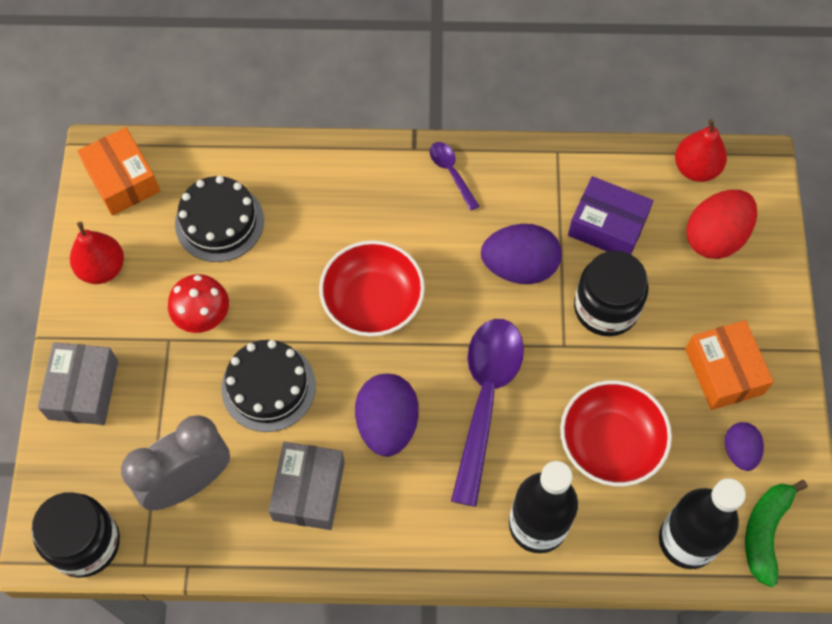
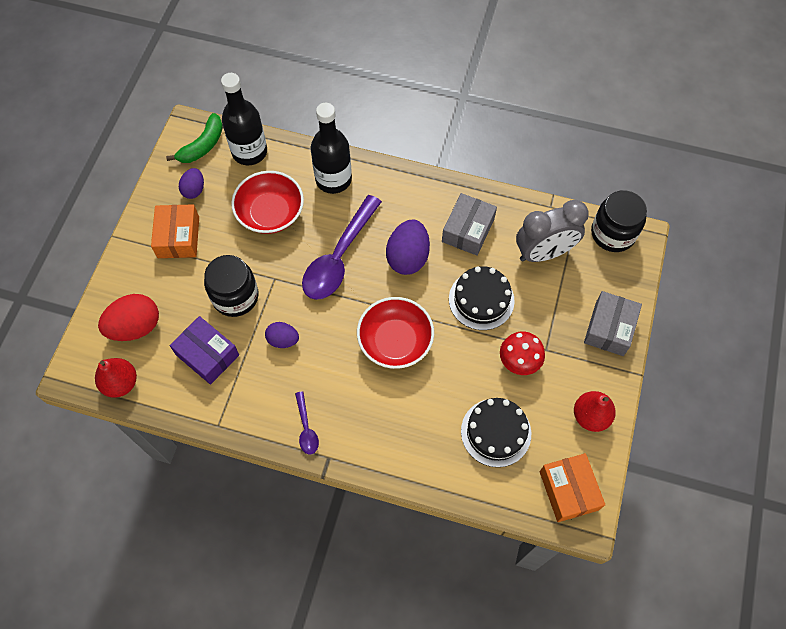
camera: 165 degrees left, 0 degrees up
purple egg [481,224,562,284] -> purple egg [265,322,299,348], size x0.58

